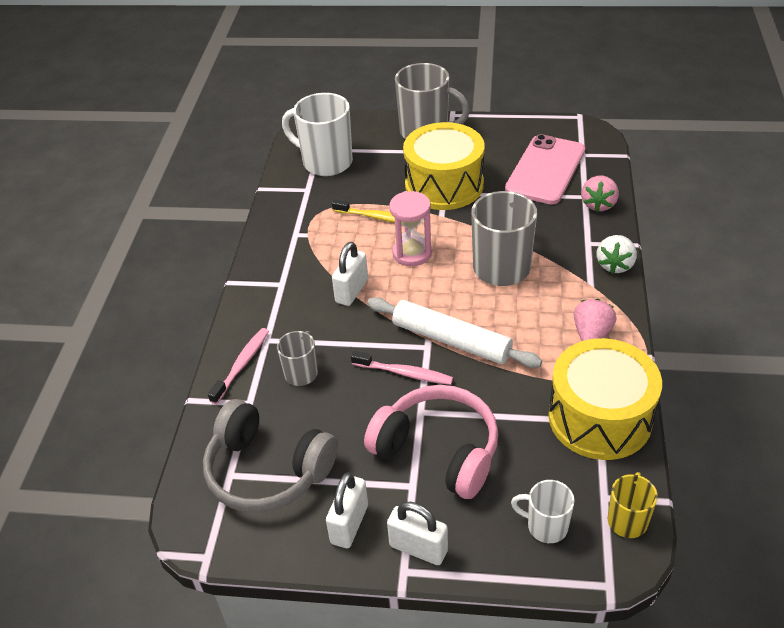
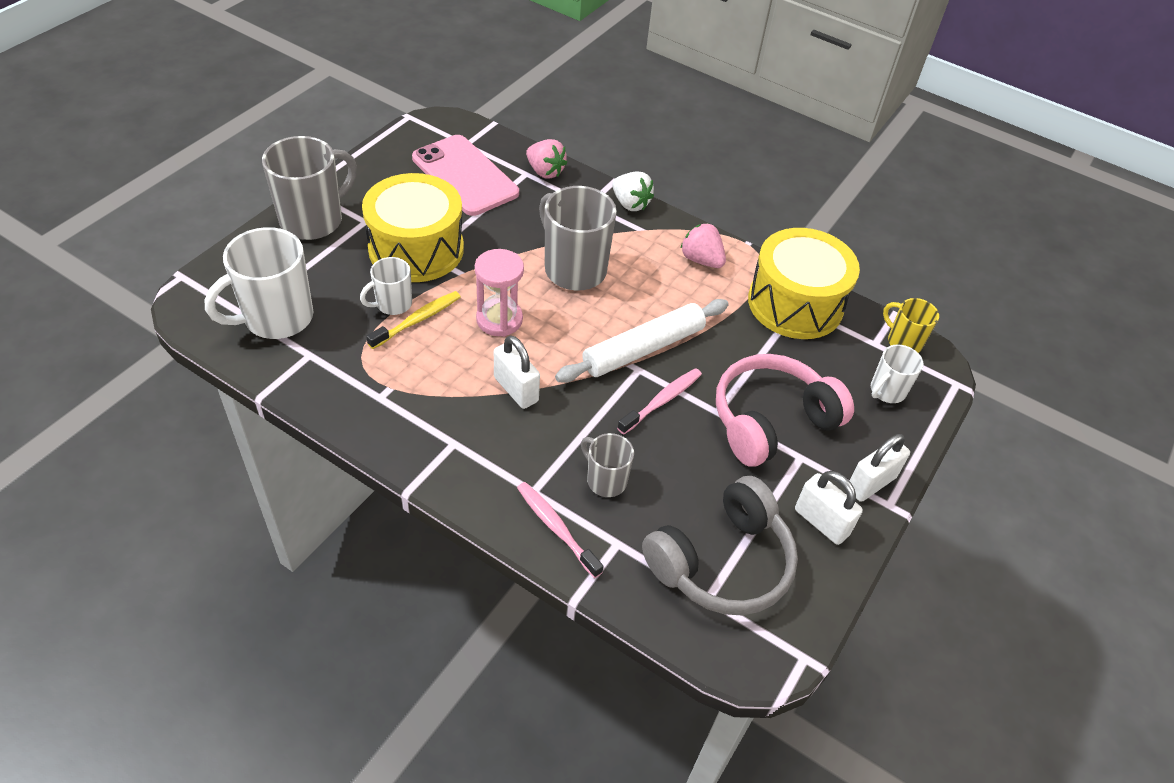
camera: 70 degrees left, 5 degrees up
none -> white mug [360,257,412,315]

